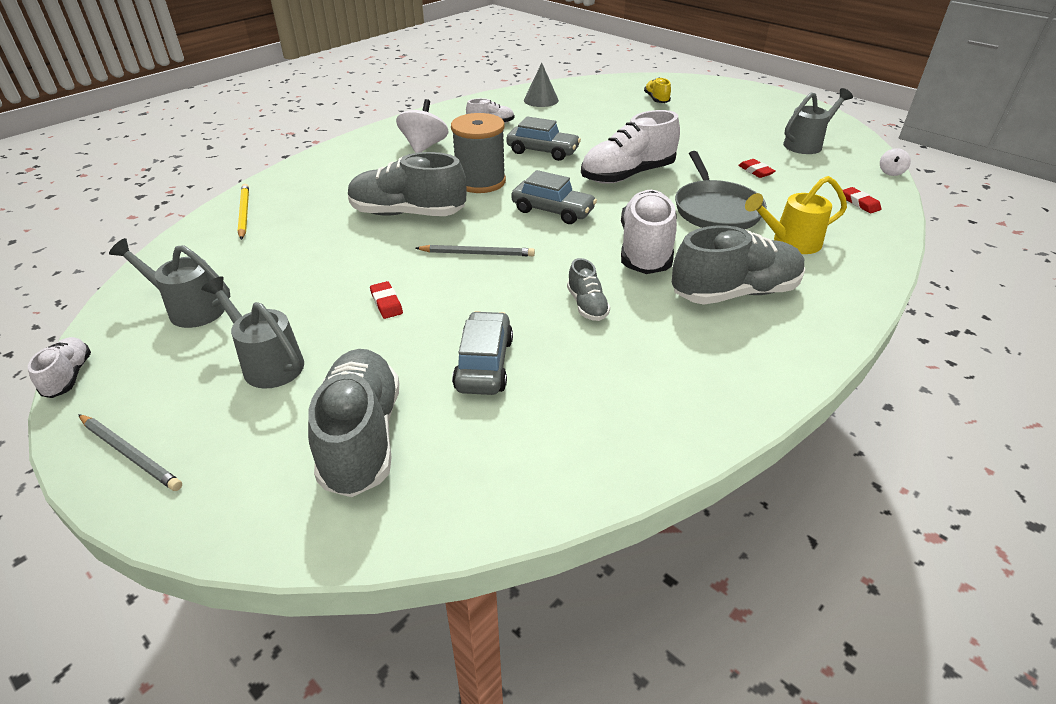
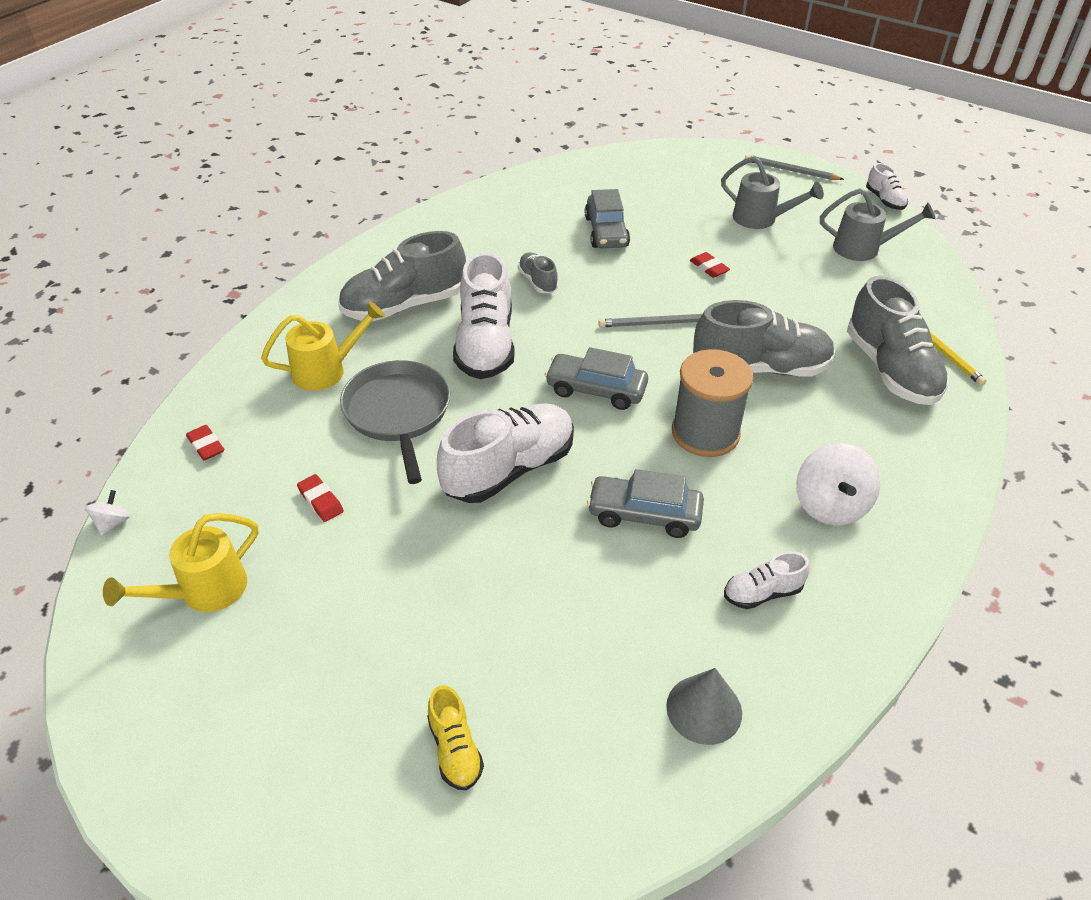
camera: 170 degrees right, 5 degrees up
grey shoe [308,349,399,497] -> grey shoe moved to [847,276,949,405]
grey watering can [783,88,853,154] -> yellow watering can [103,513,258,612]

